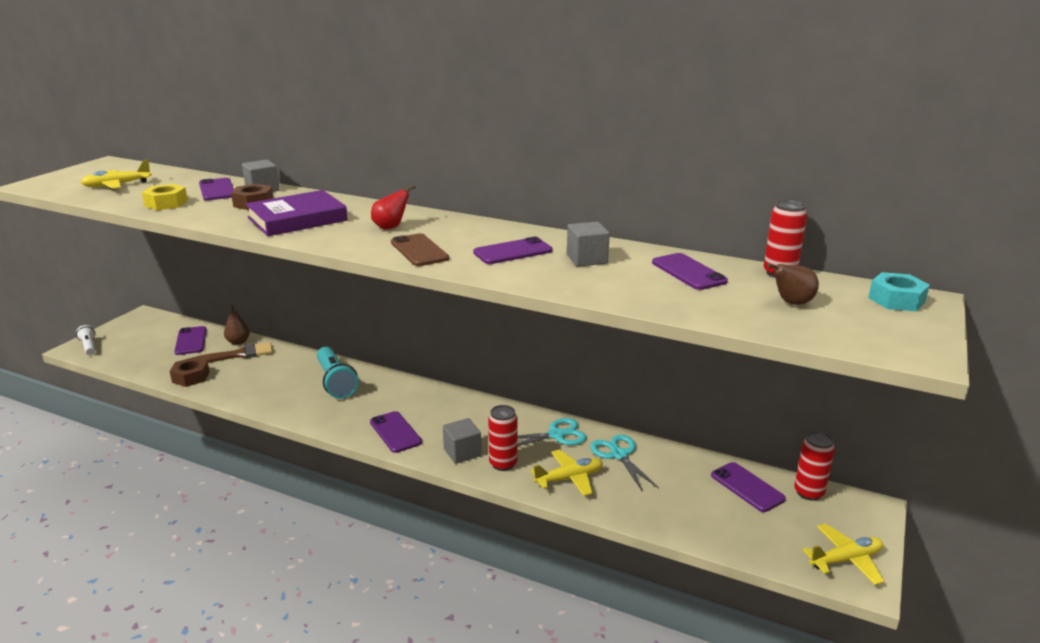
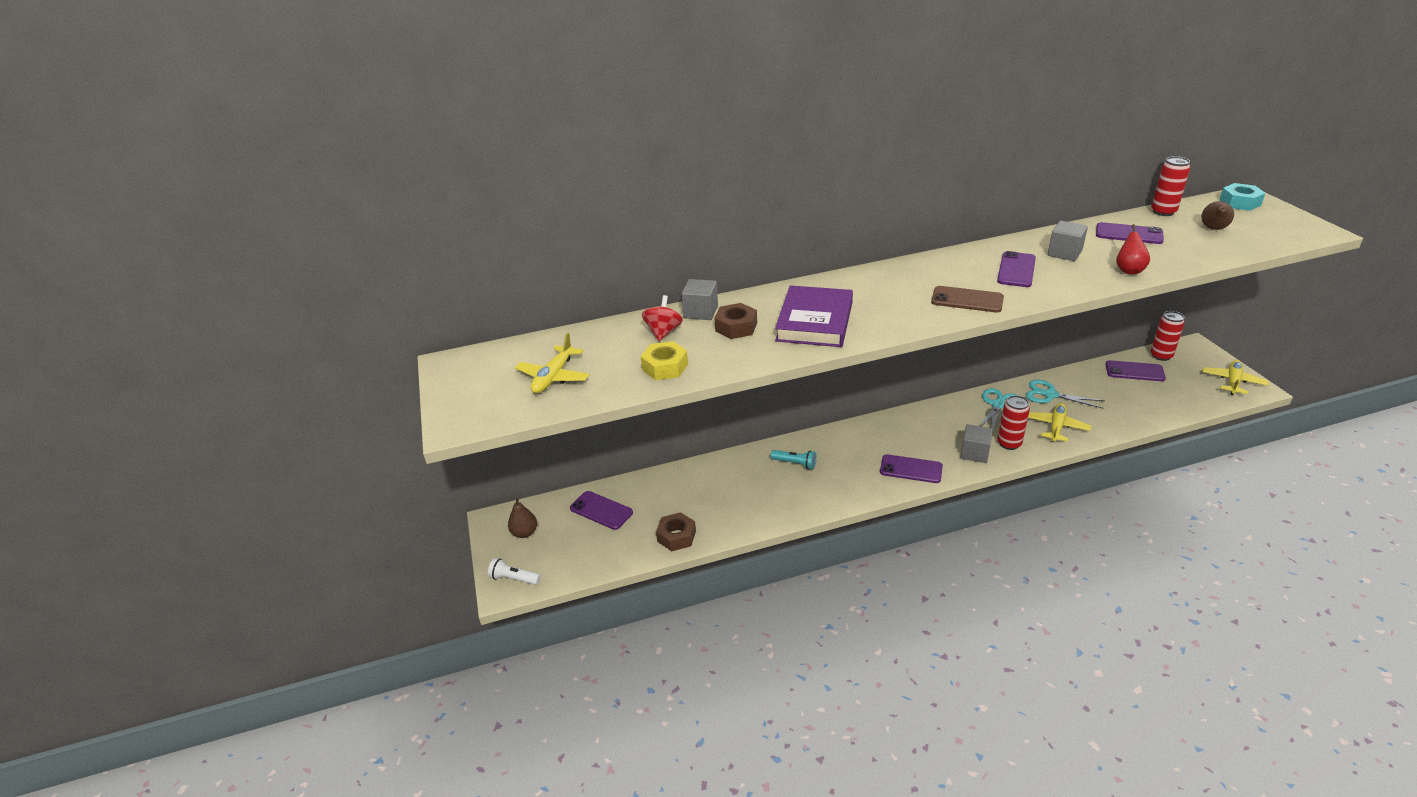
camera: 40 degrees left, 10 degrees up
brown brush [195,342,273,363] -> none
purple phone [199,178,234,200] -> red spinning top [642,295,683,341]
brown pear [224,305,250,345] -> brown pear moved to [508,497,537,538]
turquoise flashlight [317,347,359,399] -> turquoise flashlight [770,450,817,469], size x0.55
red pear [371,185,416,230] -> red pear moved to [1116,224,1150,274]

